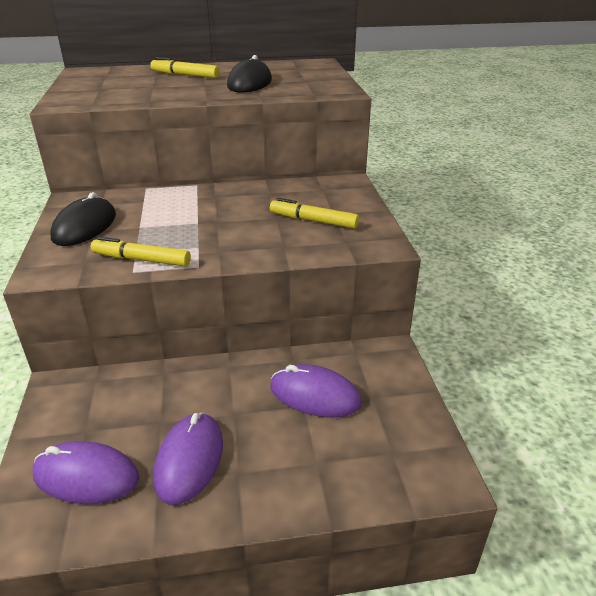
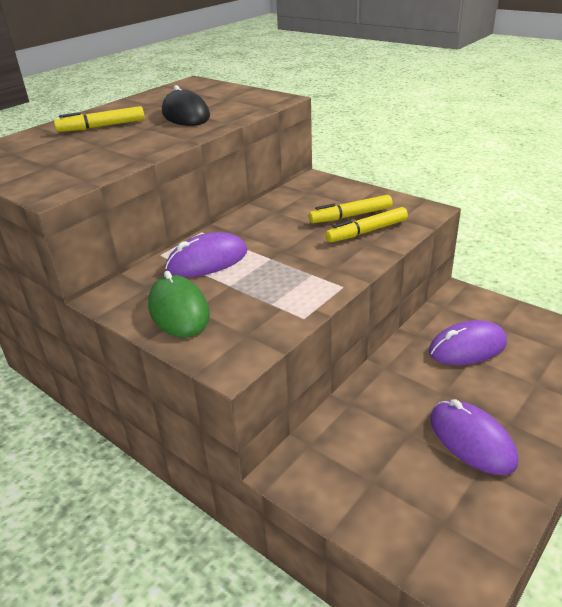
camera: 40 degrees left, 0 degrees up
purple mouse [32,441,139,504] -> purple mouse moved to [165,232,248,277]
black mouse [50,192,116,246] -> green mouse [148,271,210,338]
yellow marker [91,237,191,267] -> yellow marker moved to [325,207,408,243]

